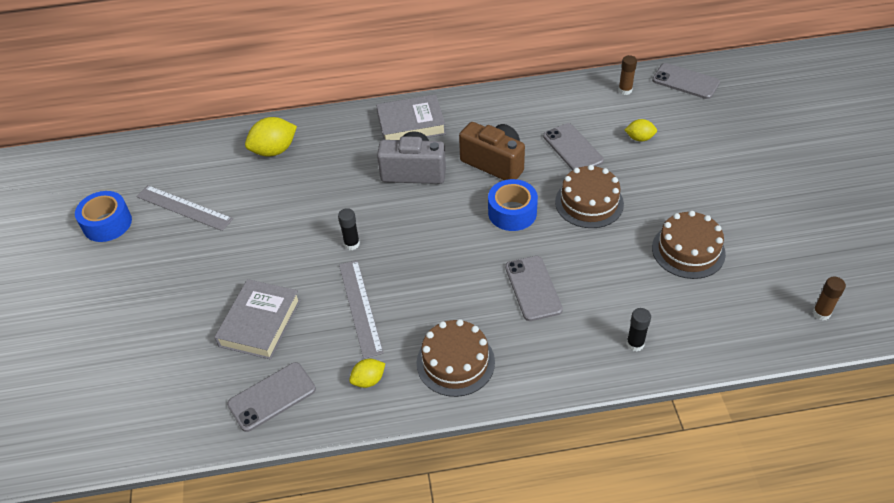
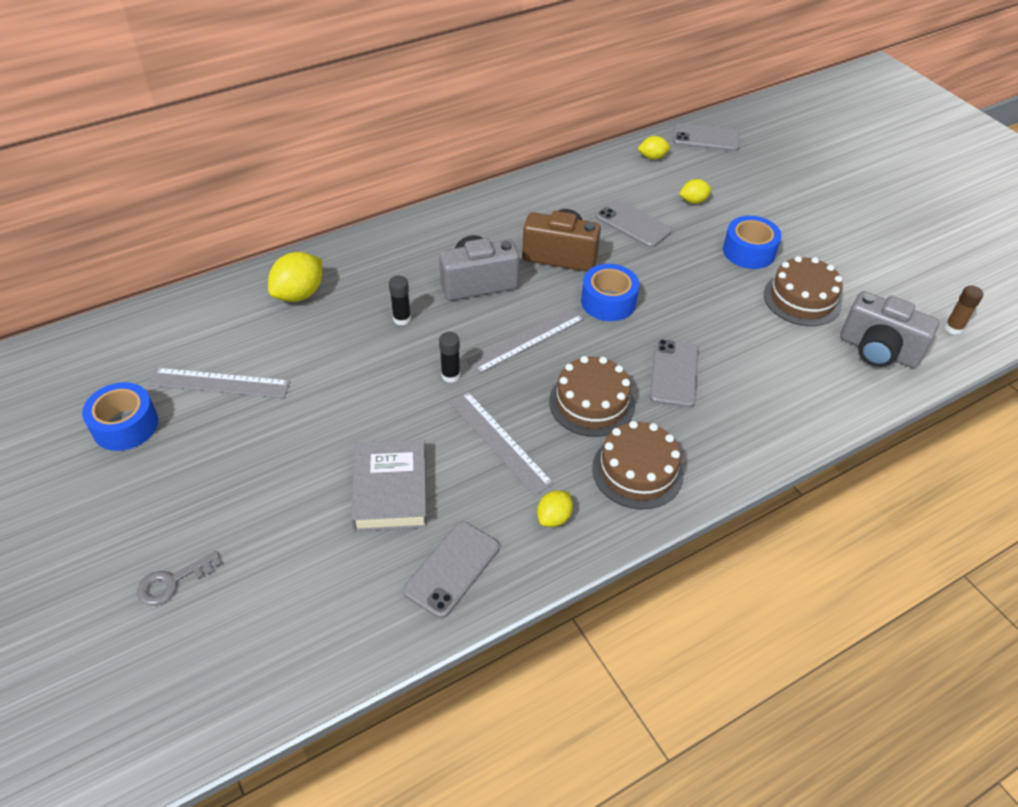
camera: 25 degrees left, 0 degrees up
grey book [376,94,446,140] -> none
grey phone [505,256,563,321] -> grey phone turned 45 degrees clockwise [649,339,698,408]
brown cake [555,165,624,228] -> brown cake moved to [549,356,635,437]
brown glue stick [618,55,637,95] -> yellow lemon [638,136,670,160]
black glue stick [626,308,651,352] -> black glue stick moved to [389,275,411,326]
none -> grey key [137,551,222,606]
none -> grey ruler [466,307,585,374]
none -> blue tape [723,216,782,269]
none -> grey camera [840,291,939,368]

